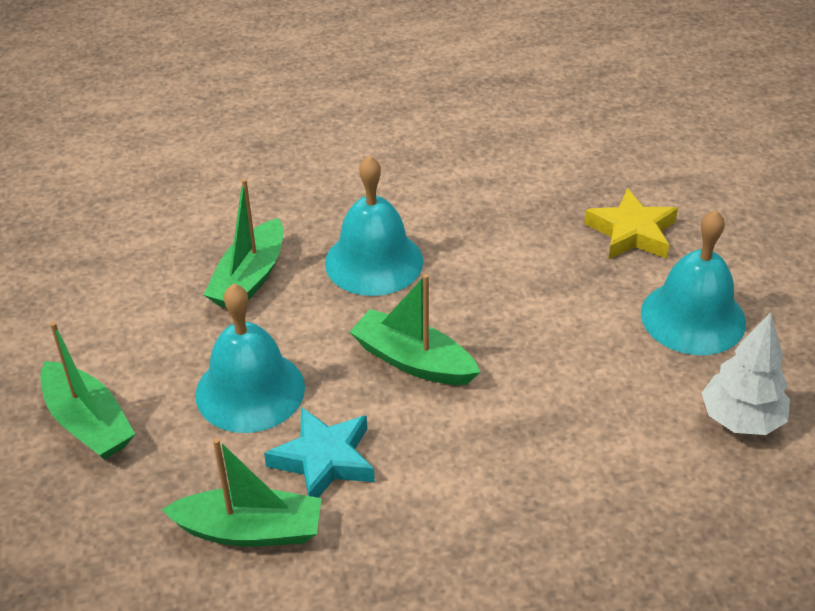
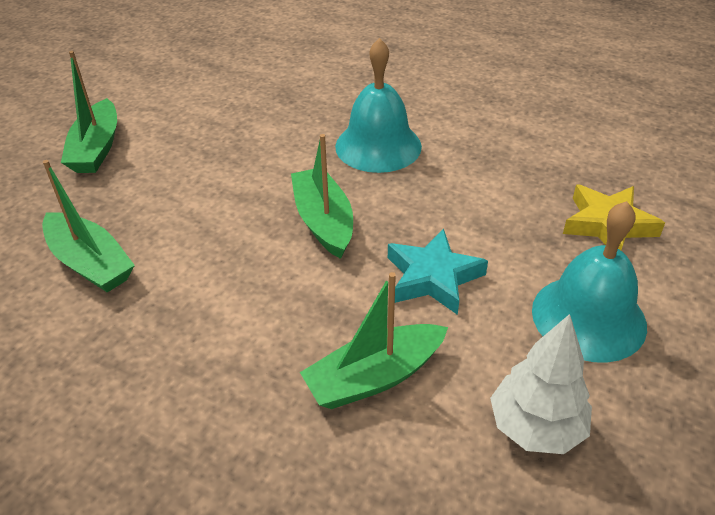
camera: 40 degrees right, 0 degrees up
turquoise bell [195,283,305,433] -> none
green boat [203,178,283,308] -> green boat moved to [300,272,448,409]
turquoise star [264,407,375,498] -> turquoise star moved to [388,228,488,315]

